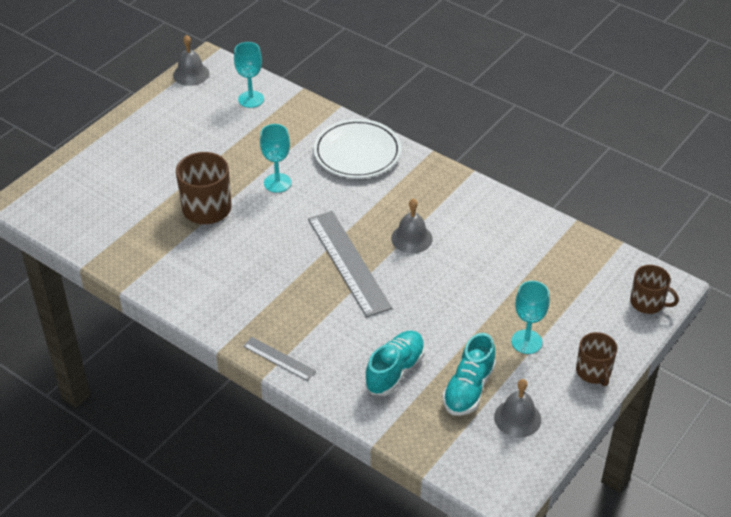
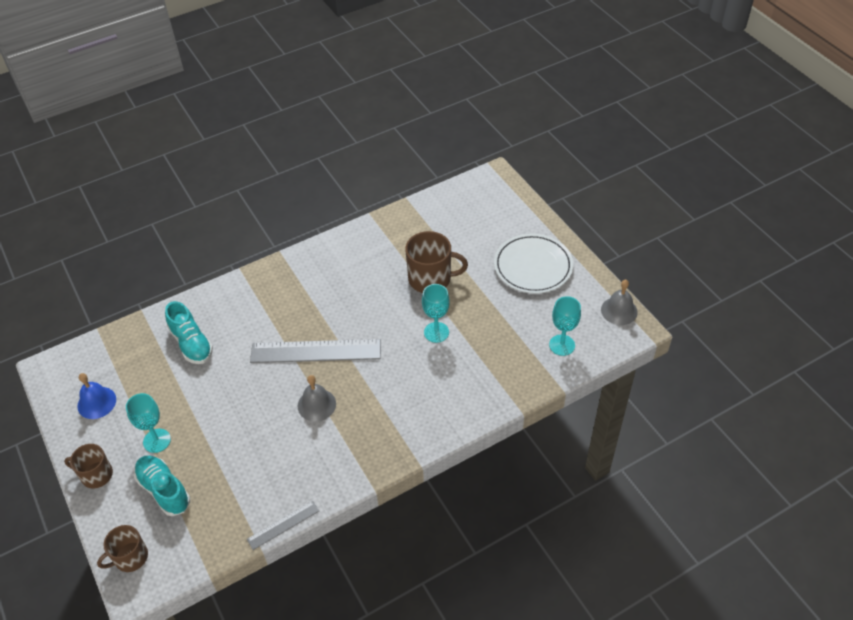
camera: 115 degrees right, 5 degrees up
grey ruler [243,337,316,381] -> grey ruler moved to [247,501,319,550]
white plate [313,119,402,178] -> white plate moved to [494,233,573,294]
turquoise shoe [442,333,496,416] -> turquoise shoe moved to [134,455,190,516]
grey bell [494,379,541,438] -> blue bell [77,373,116,419]

